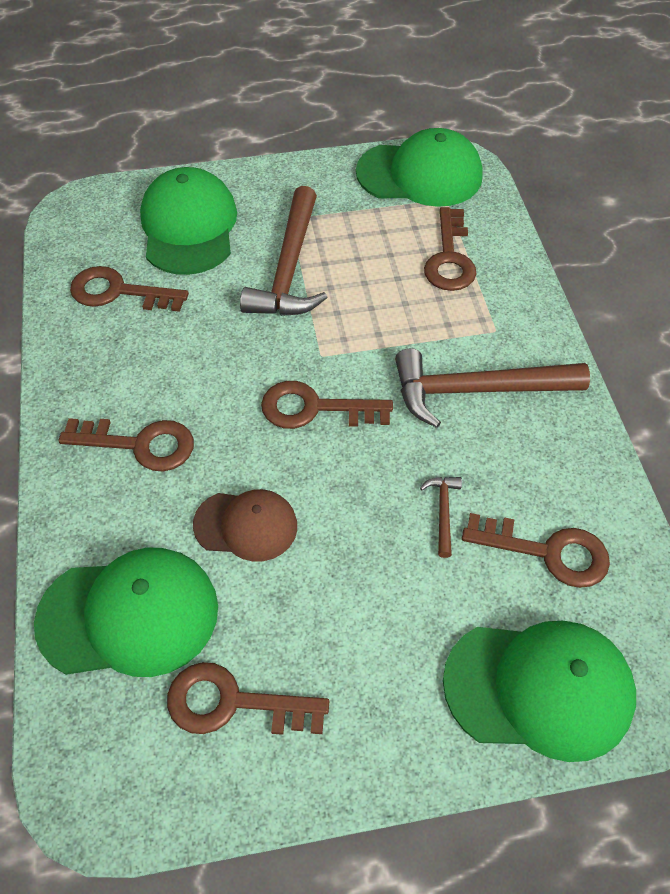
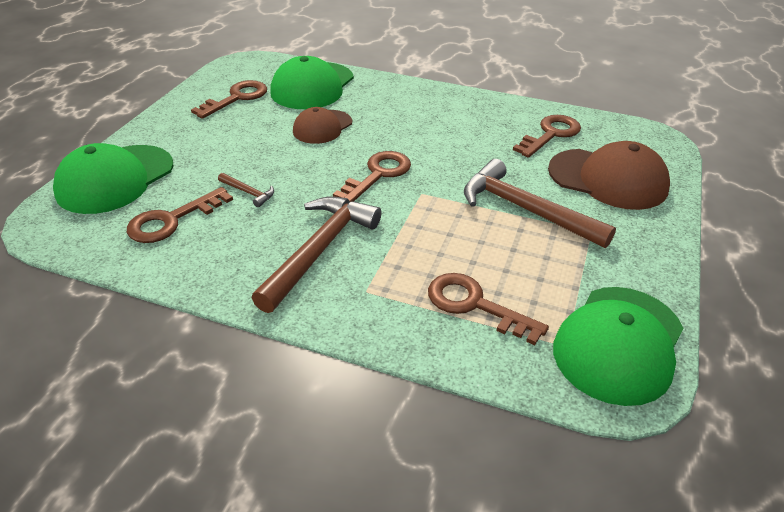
camera: 120 degrees right, 15 degrees down
brown key [59,418,194,471] -> none
green cap [140,167,237,275] -> brown cap [548,141,670,210]

